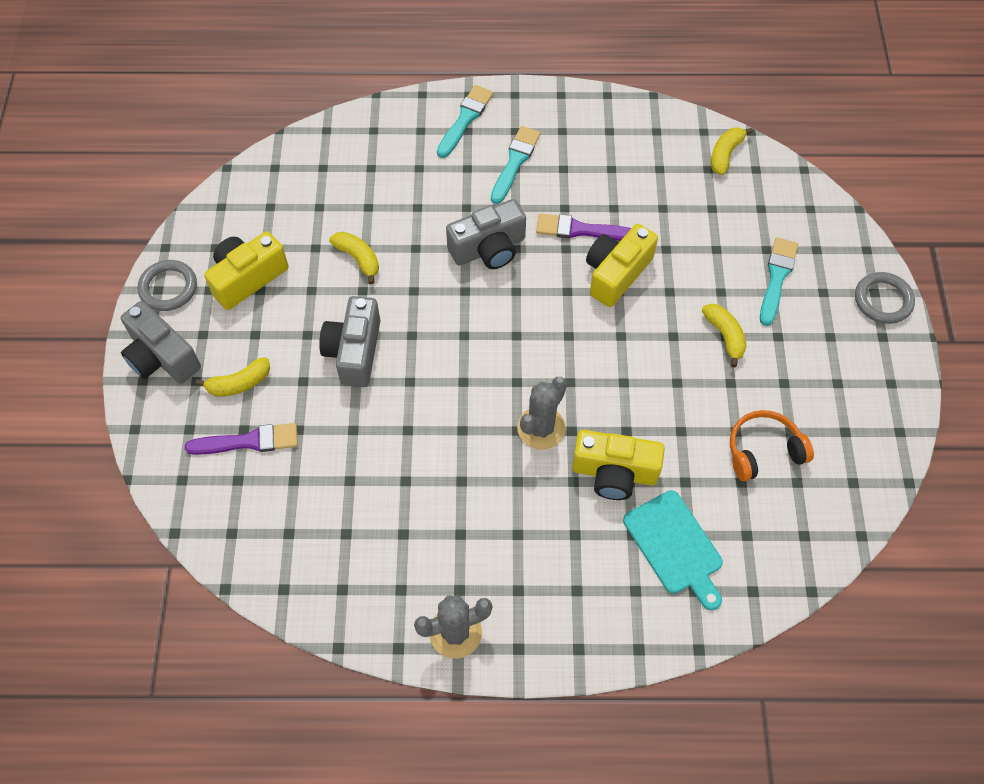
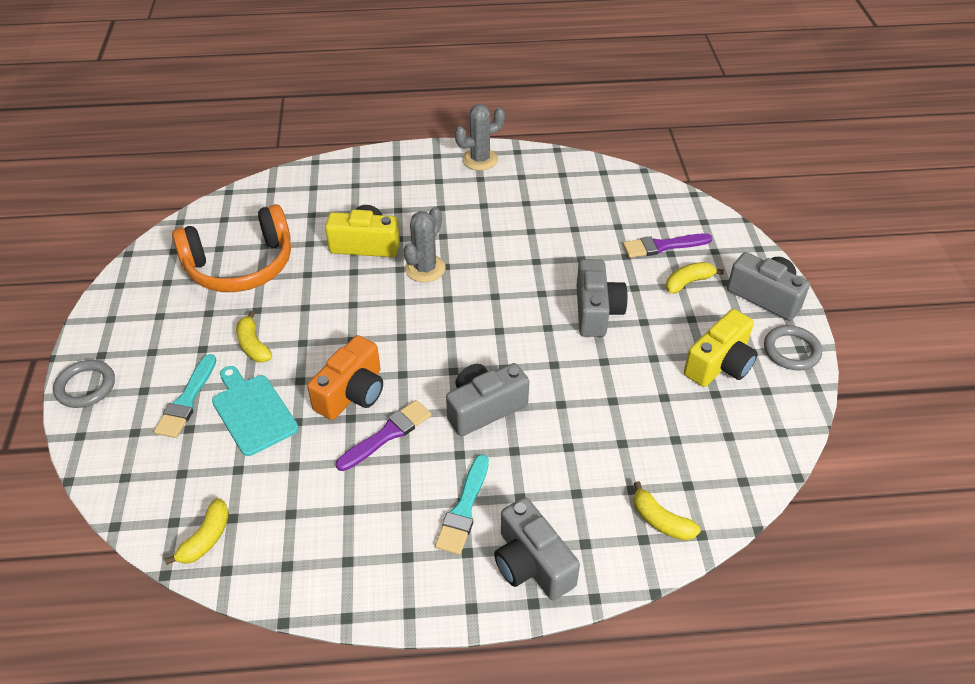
camera: 175 degrees right, 15 degrees down
yellow banana [329,232,379,284] -> yellow banana moved to [633,481,701,541]
turquoise brush [437,85,493,158] -> grey camera [494,497,580,600]
purple brush [536,213,631,241] -> purple brush turned 45 degrees counterclockwise [336,400,431,471]
yellow camera [586,224,658,307] -> orange camera [307,335,383,420]
turquoise cutting board [623,490,723,610] -> turquoise cutting board moved to [212,366,299,456]
orange headphones [730,410,814,481] -> orange headphones [172,204,291,292], size x1.75

